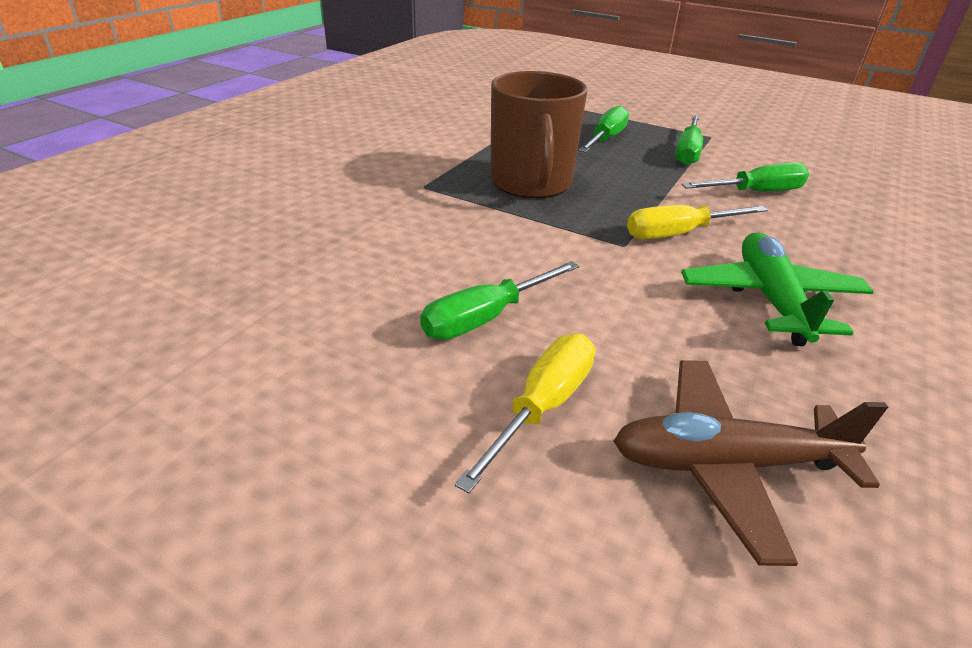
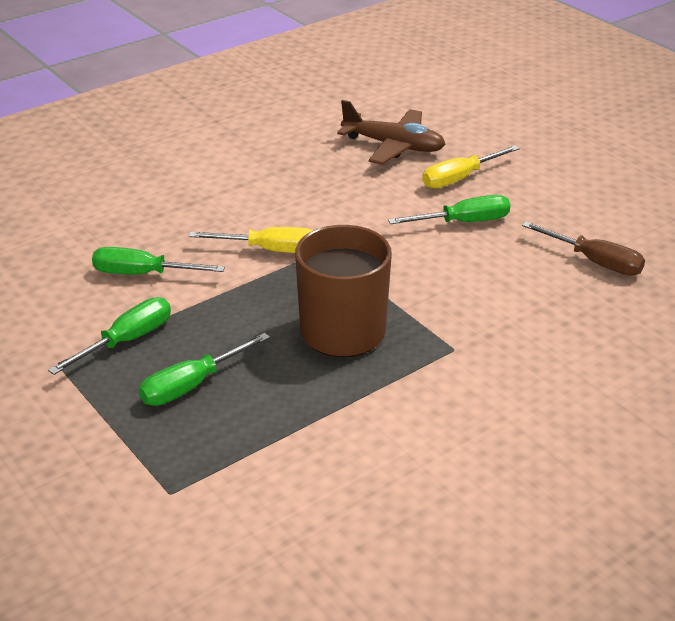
camera: 155 degrees left, 0 degrees up
green plane [681,233,874,346] -> none
none -> brown screwdriver [522,222,645,275]

